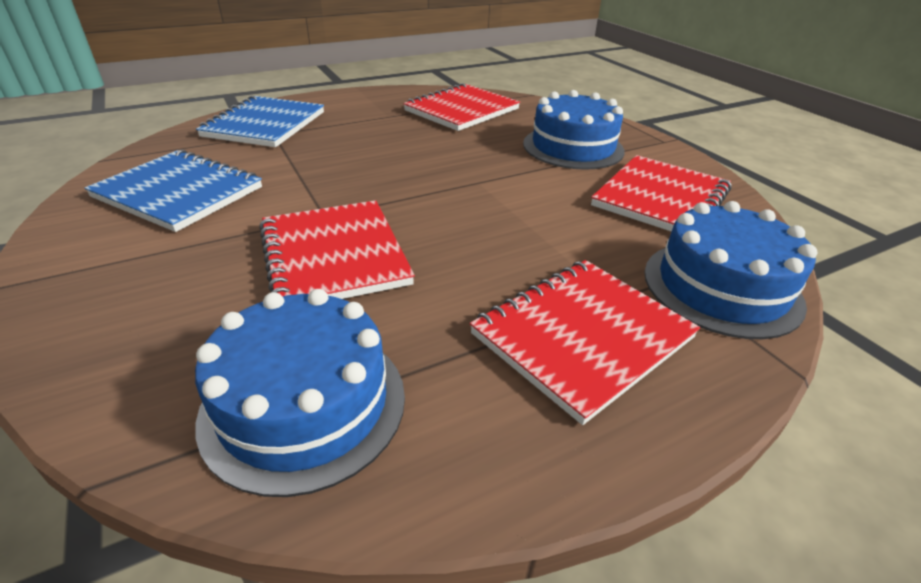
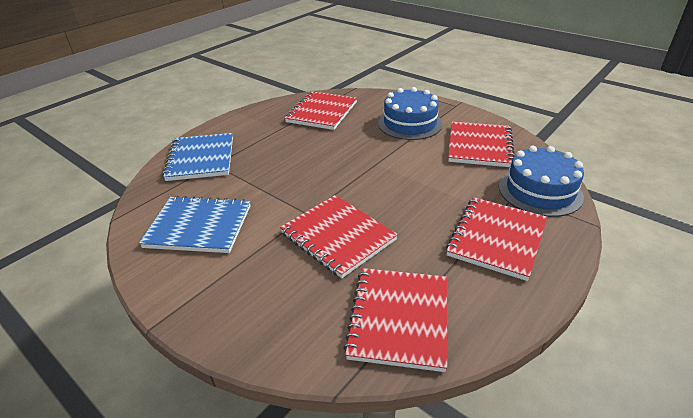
camera: 20 degrees left, 0 degrees up
blue cake [195,289,405,497] -> red notebook [344,268,447,372]

